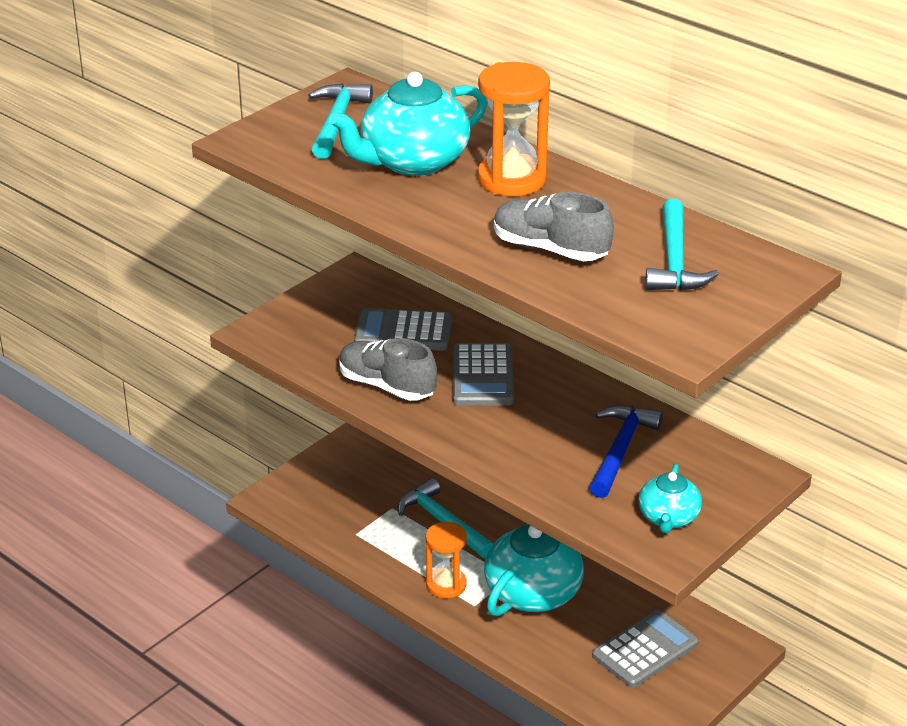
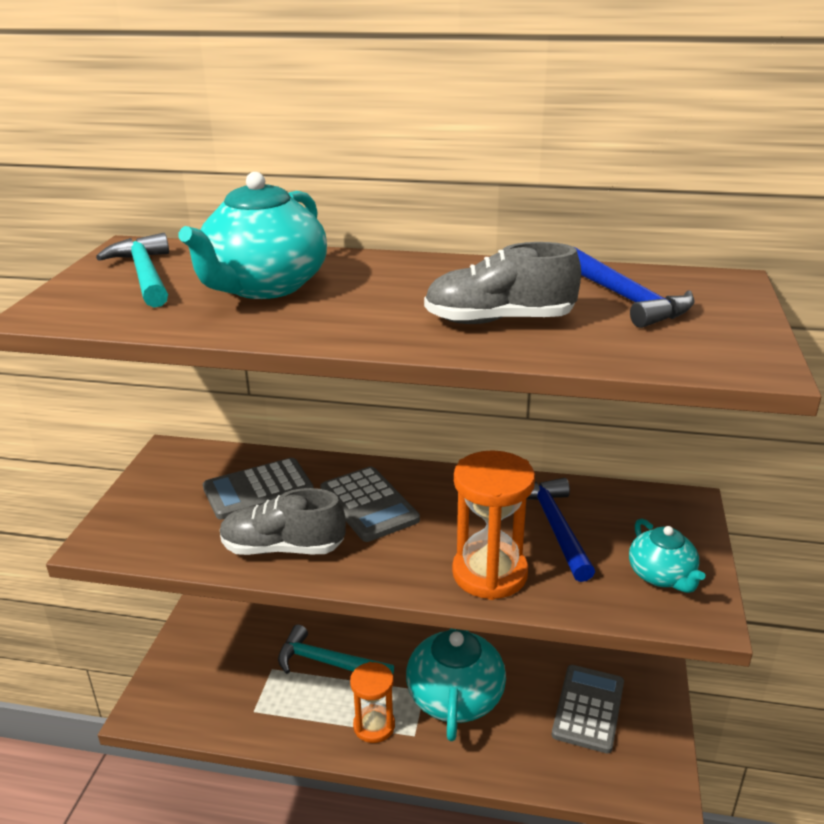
camera: 30 degrees left, 5 degrees down
orange hourglass [477,62,550,196] -> orange hourglass moved to [452,450,535,600]
turquoise hammer [645,199,719,291] -> blue hammer [574,247,695,328]

